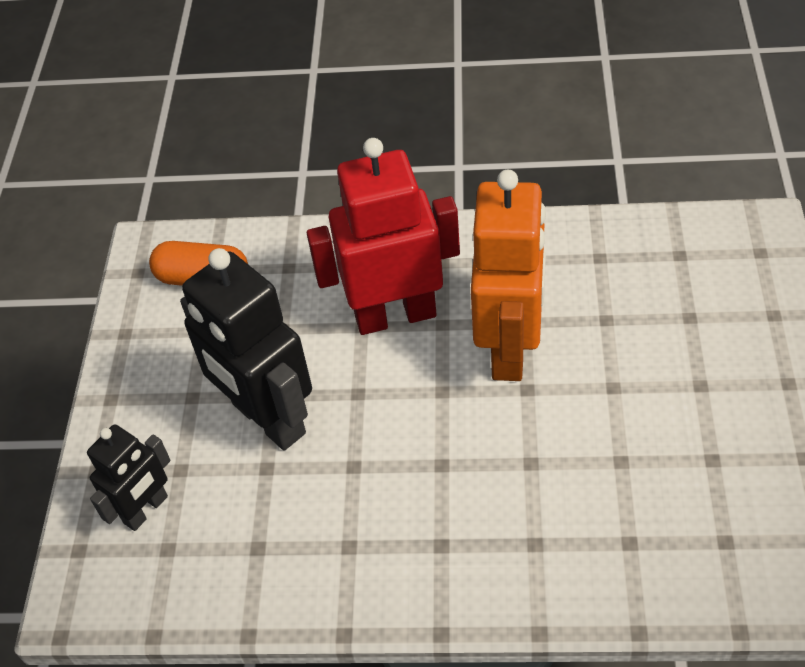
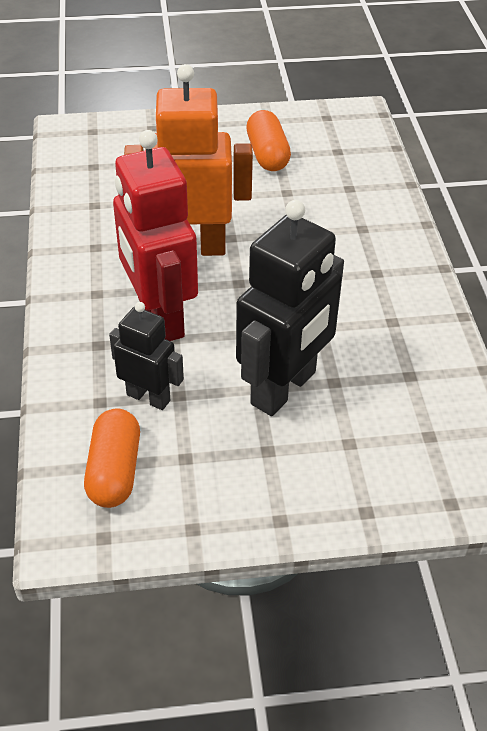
camera: 105 degrees left, 5 degrees down
black robot [87,424,171,531] -> black robot moved to [109,302,184,410]
none -> orange capsule [246,110,291,171]

